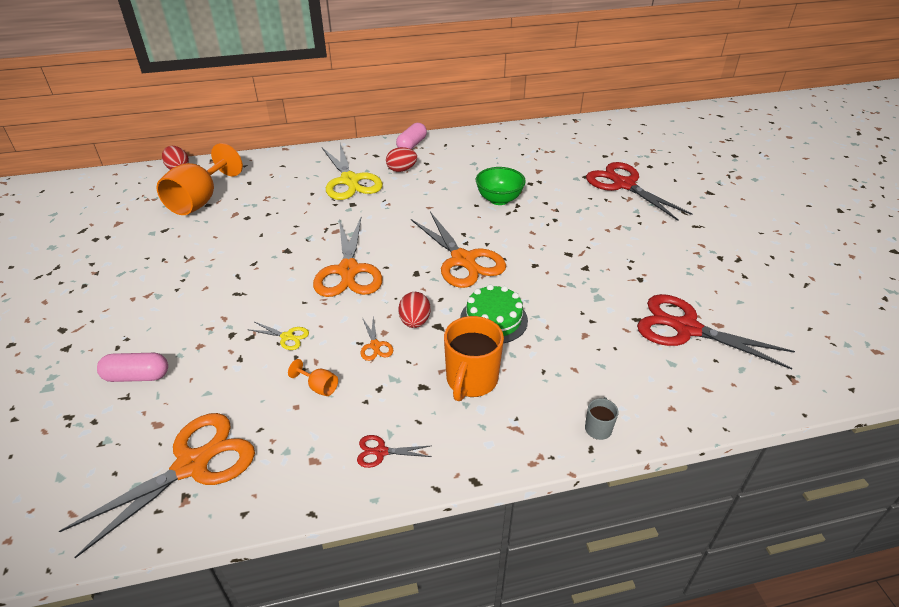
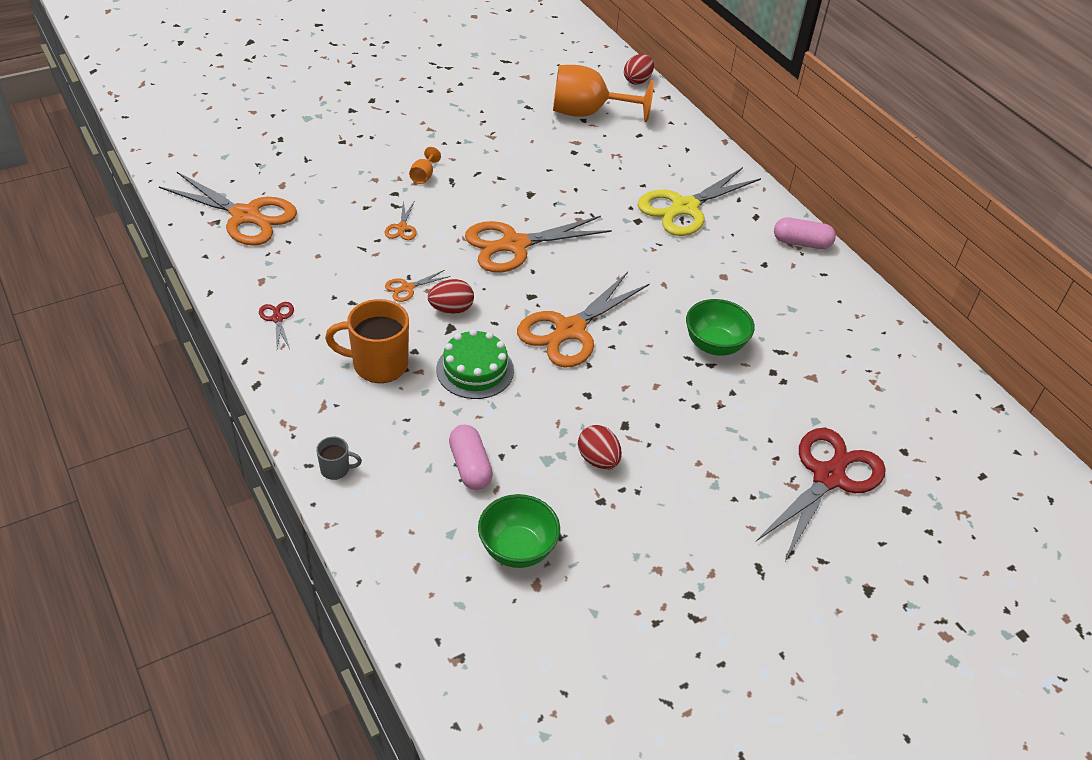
camera: 70 degrees right, 5 degrees up
pink capsule [97,353,168,382] -> pink capsule moved to [449,425,493,490]
yellow scissors [247,322,309,350] -> orange scissors [385,201,417,240]
orange goblet [288,359,338,396] -> orange goblet moved to [409,147,441,184]
red egg [386,147,417,172] -> red egg moved to [578,425,622,469]
red scissors [637,294,795,369] -> green bowl [478,494,560,568]

